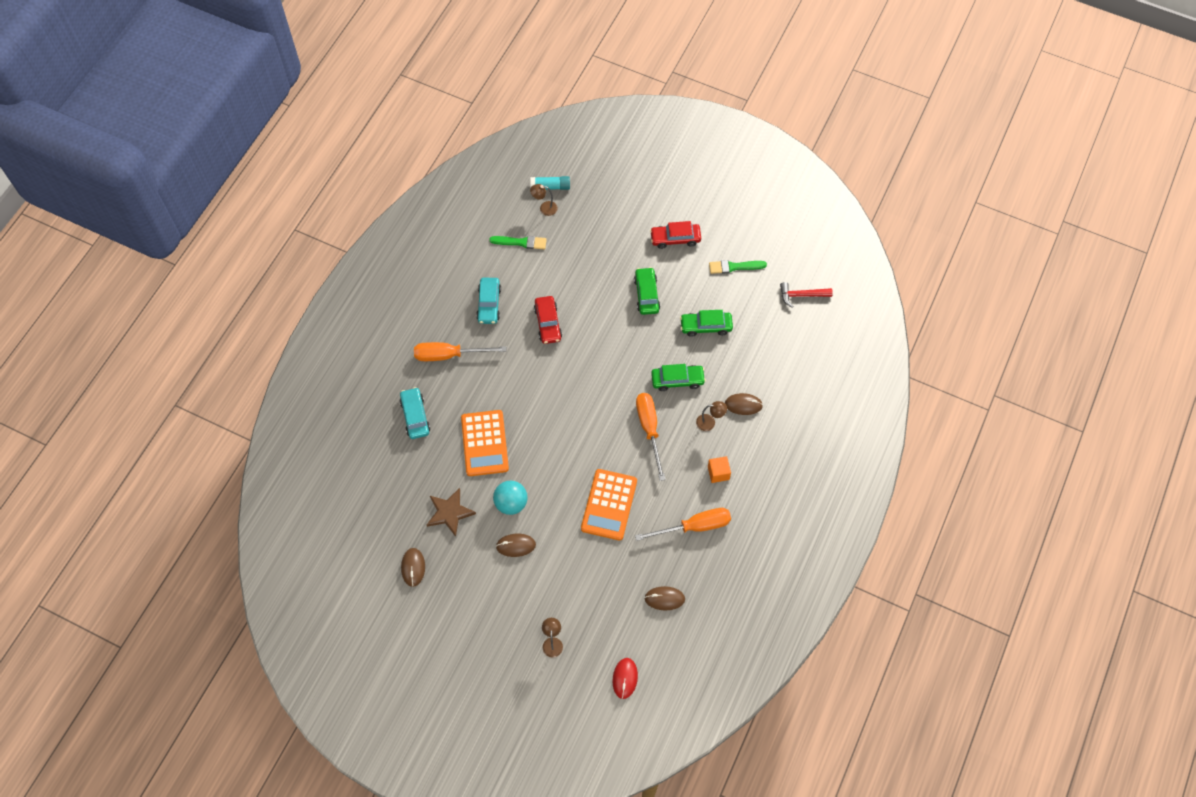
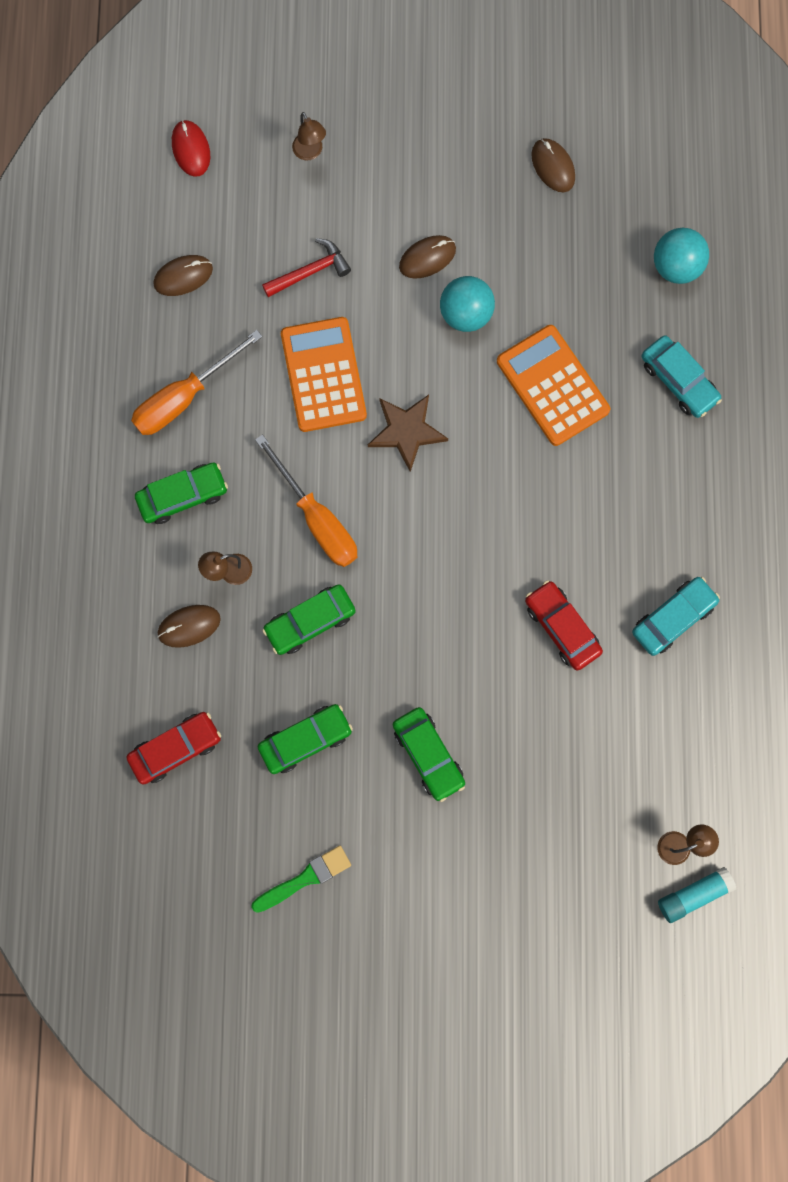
camera: 155 degrees right, 15 degrees up
orange screwdriver [414,342,506,361] -> none
brown star [427,488,476,537] -> brown star moved to [368,395,448,472]
turquoise car [476,278,501,324] -> turquoise car turned 75 degrees clockwise [632,577,720,656]
green brush [489,236,547,249] -> none
red car [650,221,701,249] -> red car moved to [126,712,221,785]
orange cube [708,456,731,483] -> green car [135,463,228,524]
red hammer [780,282,833,308] -> red hammer moved to [262,238,351,297]
none -> turquoise ball [654,228,709,284]

